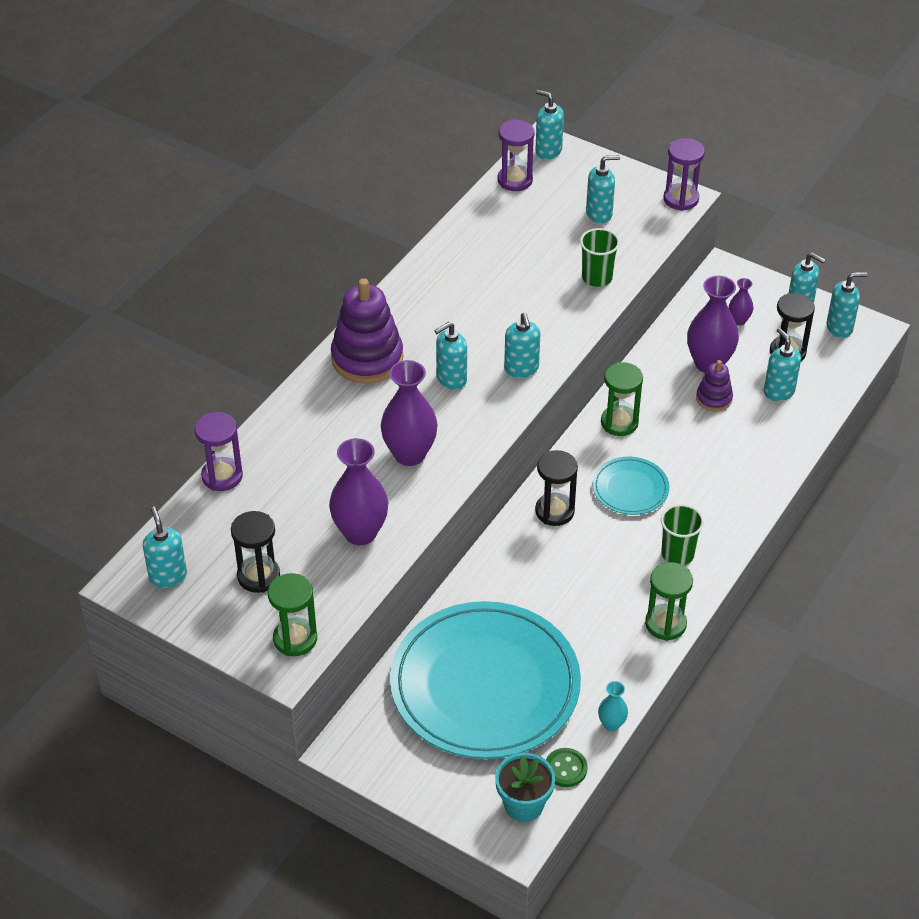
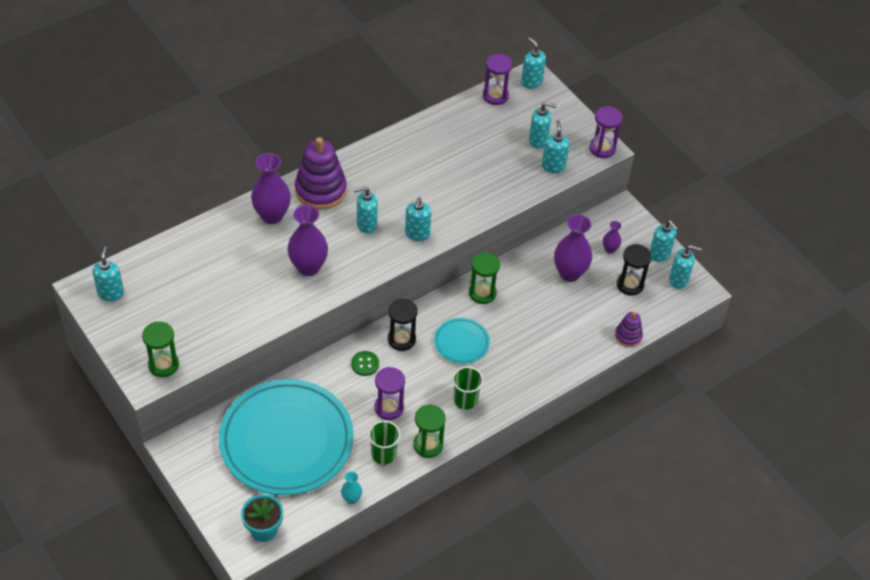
camera: 20 degrees right, 5 degrees up
purple hourglass [194,412,243,491] -> purple hourglass moved to [375,367,405,420]
black hourglass [231,511,280,593] -> none
purple vase [329,438,388,545] -> purple vase moved to [251,153,291,224]
green button [546,748,587,787] -> green button moved to [351,351,379,376]
green cup [580,228,620,287] -> green cup moved to [368,420,400,465]
purple stacking toy [696,360,733,411] -> purple stacking toy moved to [615,312,643,347]
turquoise soap dispenser [764,328,801,401] -> turquoise soap dispenser moved to [542,120,570,173]

